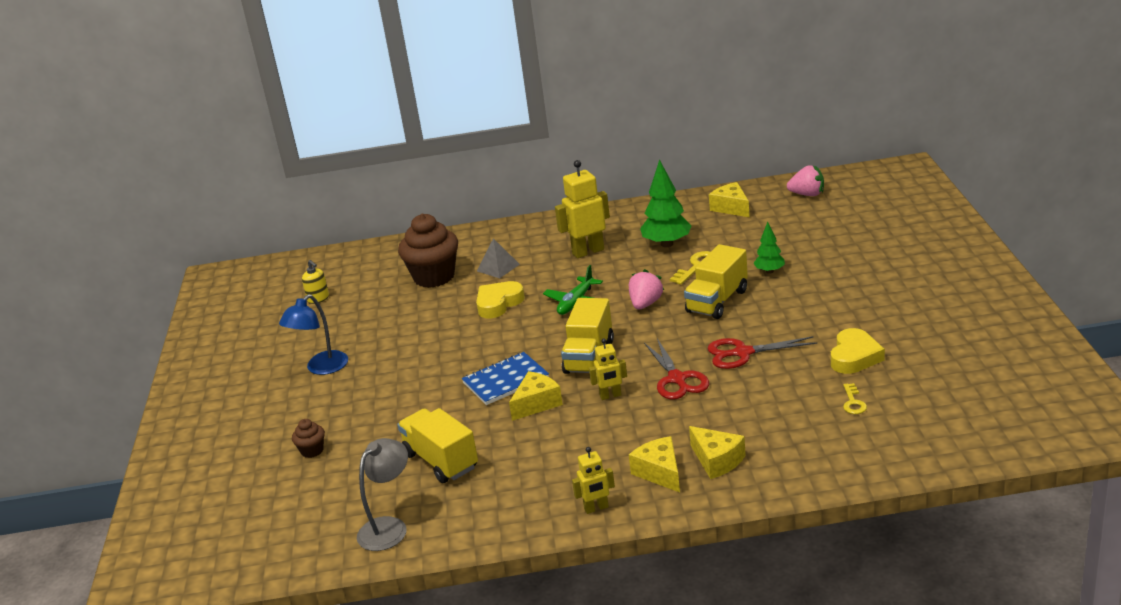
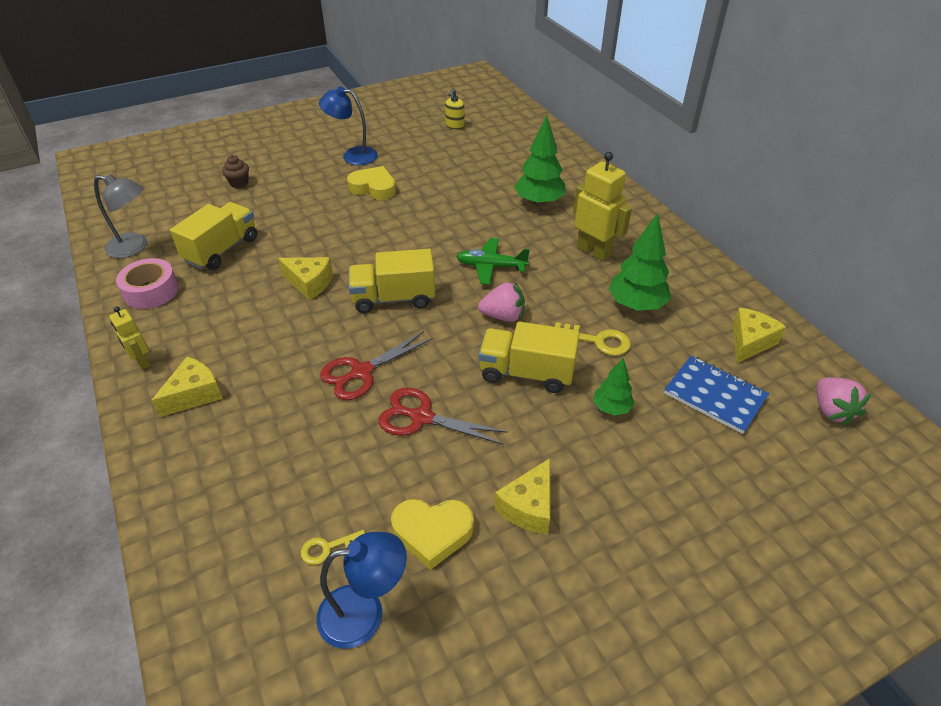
camera: 65 degrees right, 15 degrees up
brown cupcake [398,213,458,288] -> none
blue notebook [462,352,549,405] -> blue notebook moved to [664,356,769,434]
yellow heart [476,281,525,318] -> yellow heart moved to [347,166,396,200]
grey pyramid [477,238,520,278] -> green tree [514,115,566,206]
yellow robot [589,339,627,400] -> none
yellow cheese [689,426,746,479] -> yellow cheese moved to [494,458,550,534]
red scissors [707,336,817,369] -> red scissors turned 45 degrees counterclockwise [378,388,508,445]
none -> pink tape [116,258,179,309]
none -> blue lamp [316,532,407,649]

